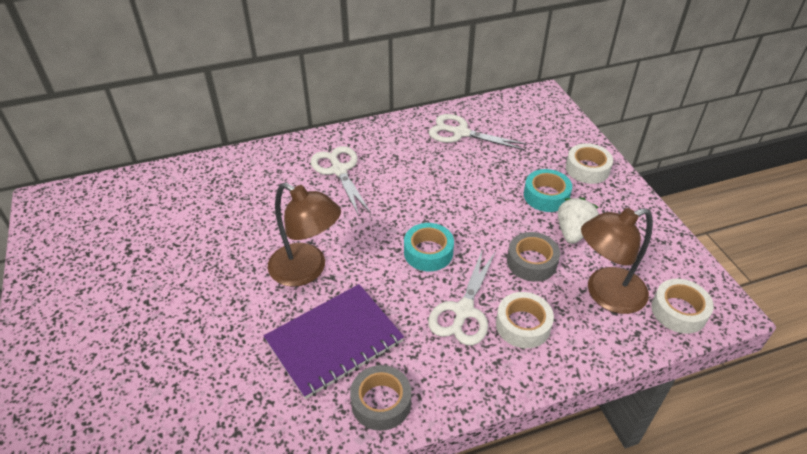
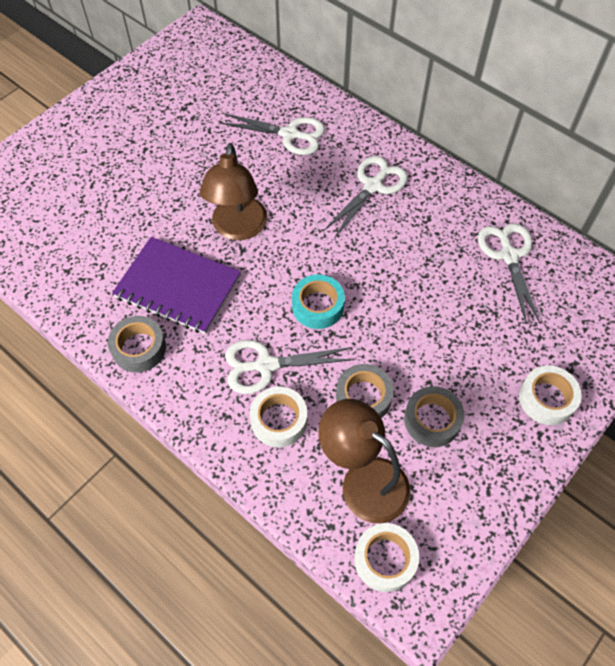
camera: 60 degrees right, 15 degrees up
turquoise tape [524,169,572,212] -> none
white strawberry [558,198,599,244] -> grey tape [404,386,465,447]
none -> white scissors [219,113,325,155]

